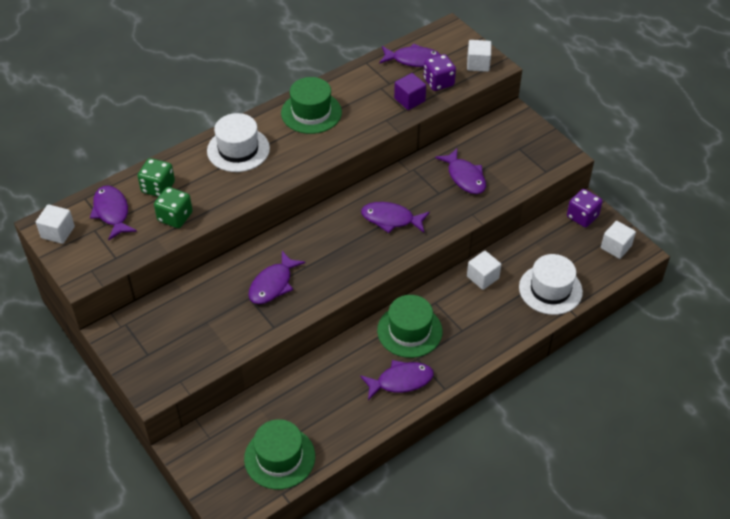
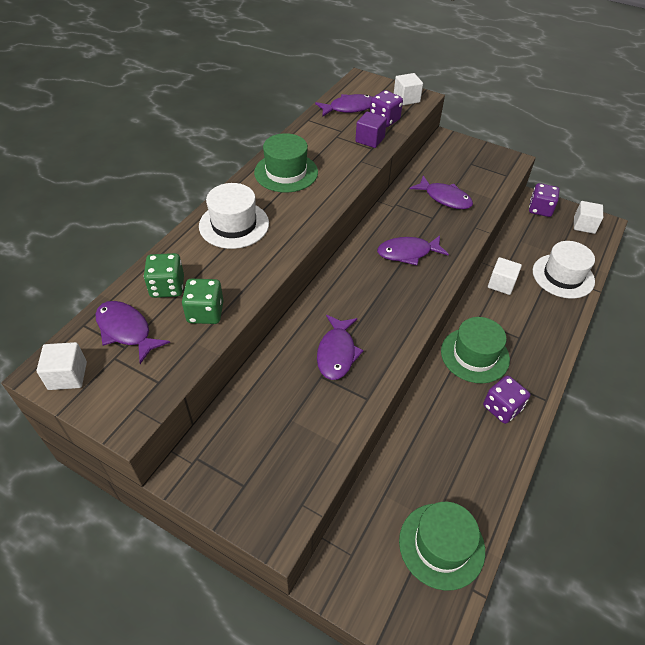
camera: 25 degrees left, 0 degrees up
purple fish [360,360,434,400] -> purple dice [483,376,530,424]

